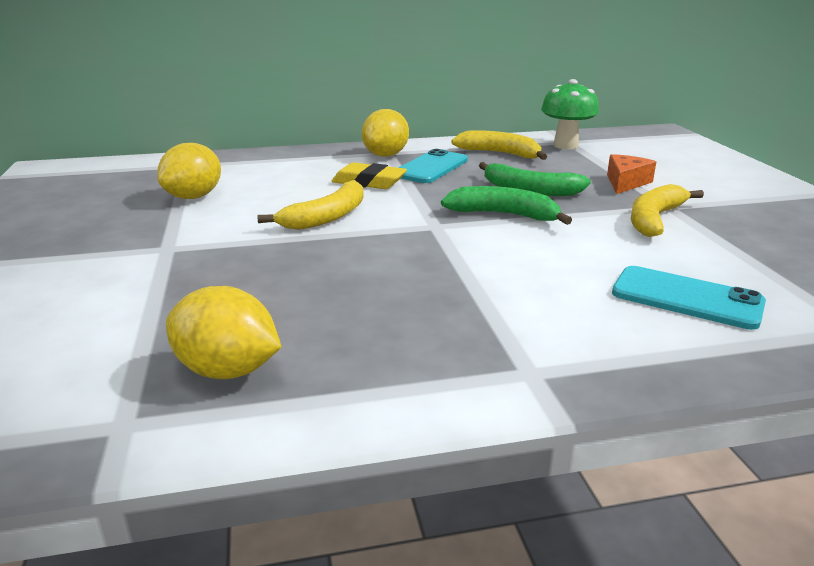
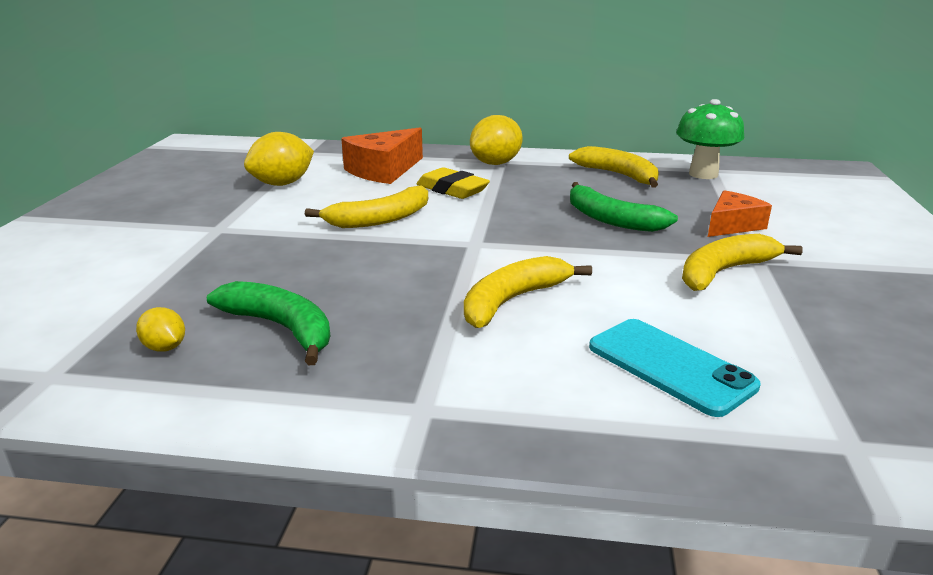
camera: 20 degrees right, 0 degrees up
yellow lemon [166,286,281,379] -> yellow lemon [136,307,185,352], size x0.52
turquoise phone [398,149,468,183] -> none
green banana [441,186,572,225] -> green banana moved to [207,281,330,366]
none -> orange cheese [341,128,423,184]
none -> yellow banana [464,256,592,328]

